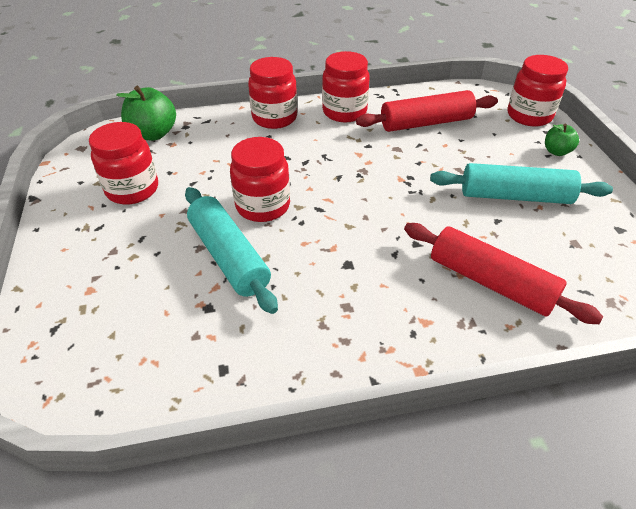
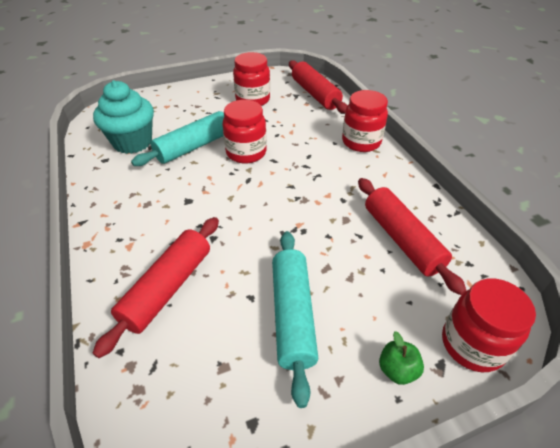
camera: 80 degrees right, 0 degrees up
green apple [116,86,176,140] -> red rolling pin [289,60,347,113]
red jar [322,51,370,122] -> none
none -> turquoise cupcake [93,80,154,154]

